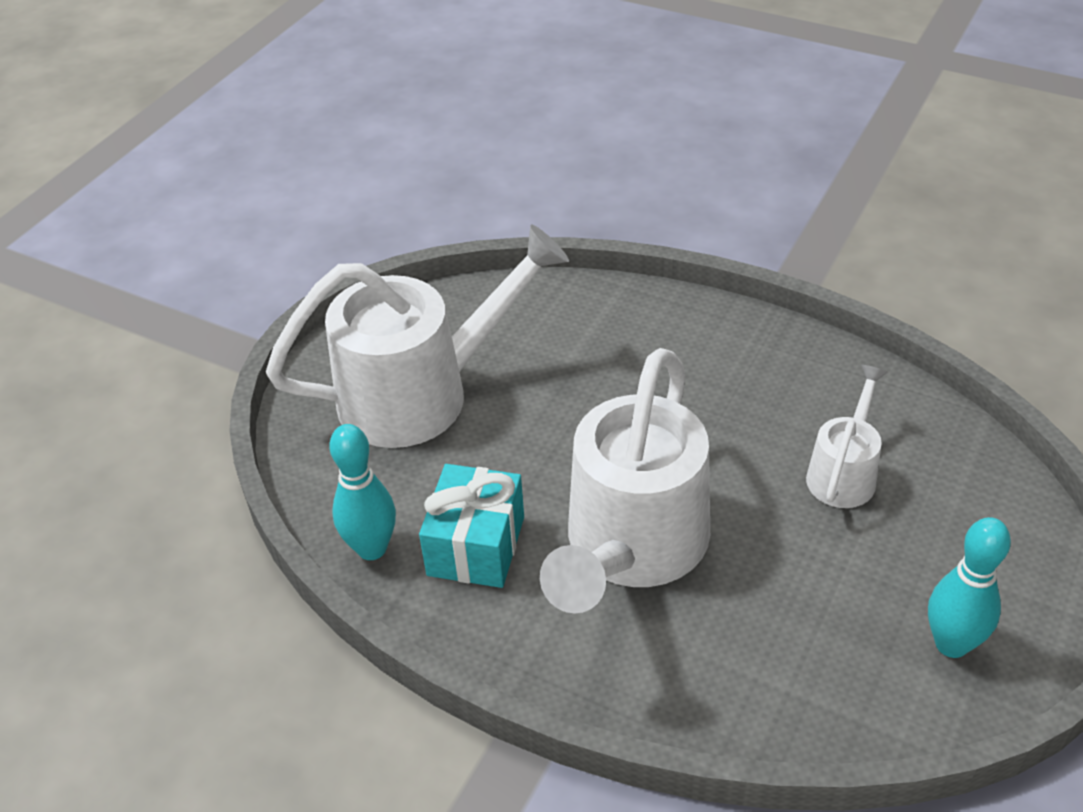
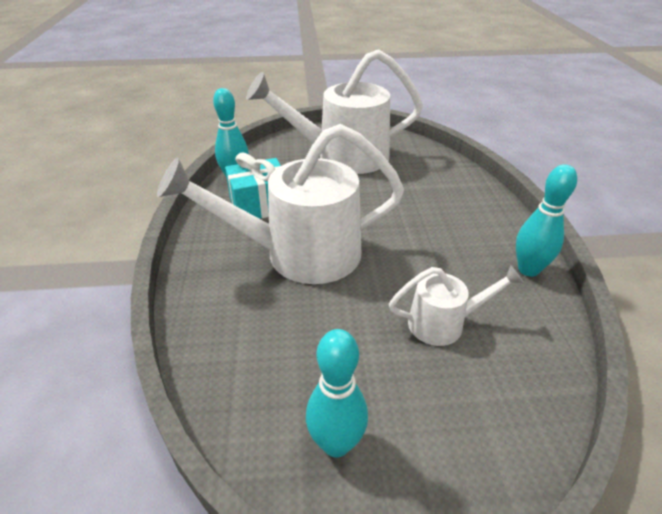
camera: 55 degrees right, 5 degrees down
white watering can [266,225,569,448] -> white watering can turned 135 degrees clockwise [246,49,423,174]
none -> turquoise bowling pin [516,164,577,277]

